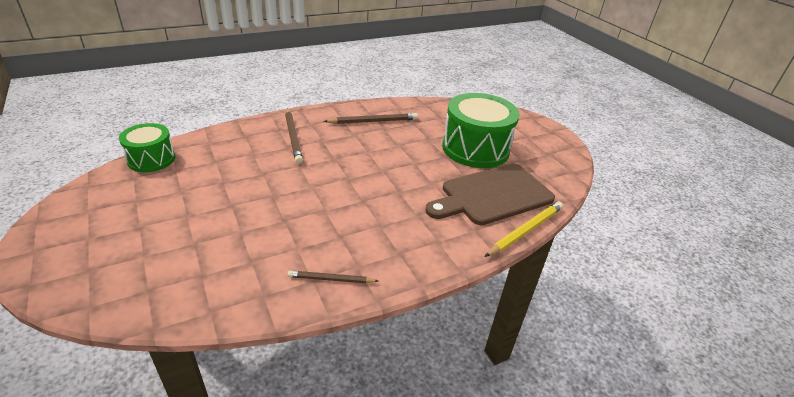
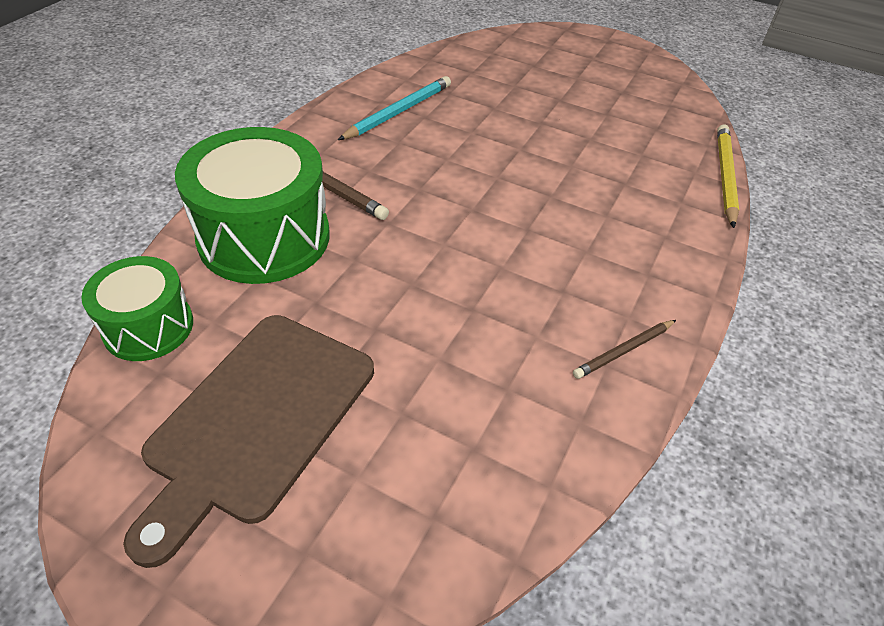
camera: 35 degrees left, 10 degrees up
brown pencil [323,113,418,124] -> turquoise pencil [338,76,451,140]
brown cutting board [425,163,555,225] -> brown cutting board moved to [123,315,374,568]
green drum [442,93,520,168] -> green drum moved to [175,127,330,284]

